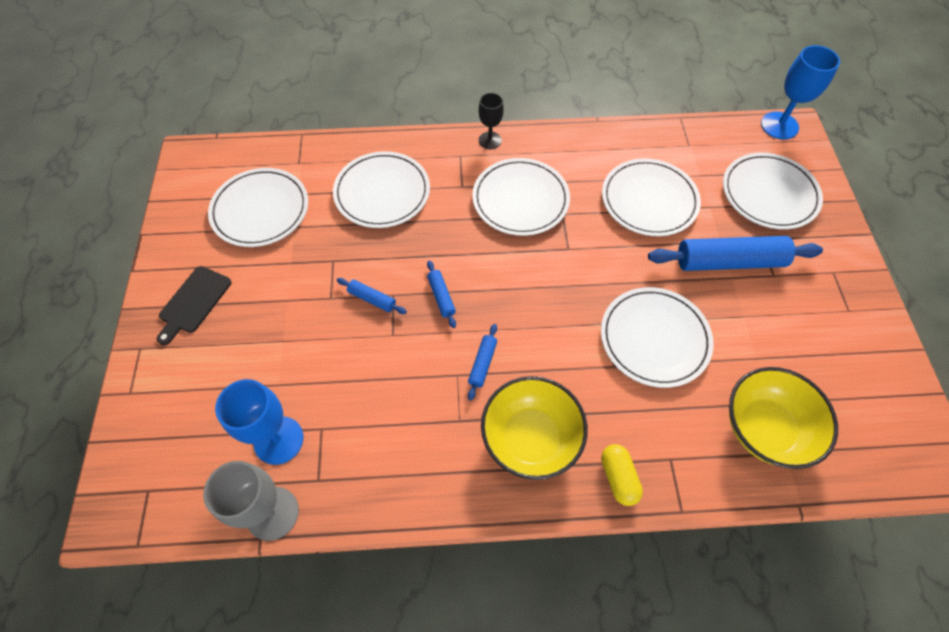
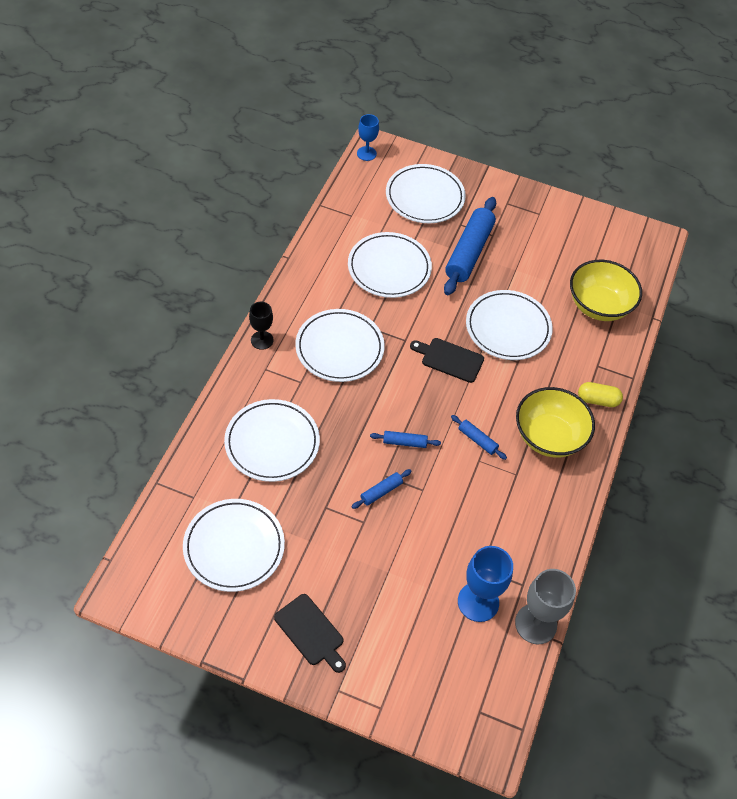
camera: 70 degrees left, 5 degrees down
blue goblet [761,45,840,140] -> blue goblet [357,114,379,161], size x0.62
none -> black cutting board [410,338,484,383]

